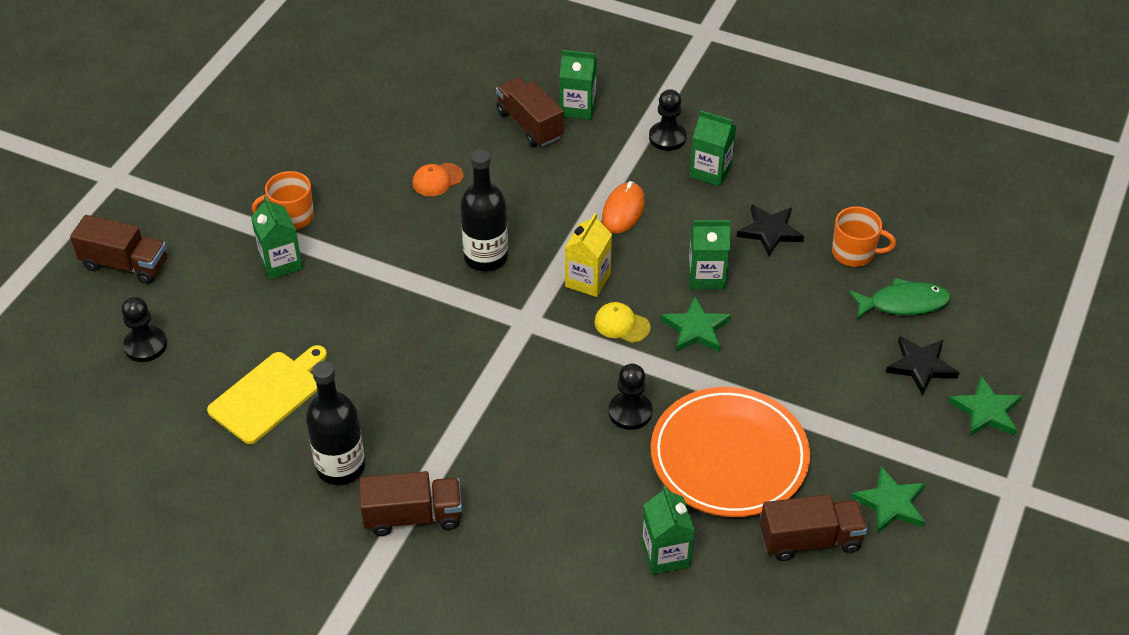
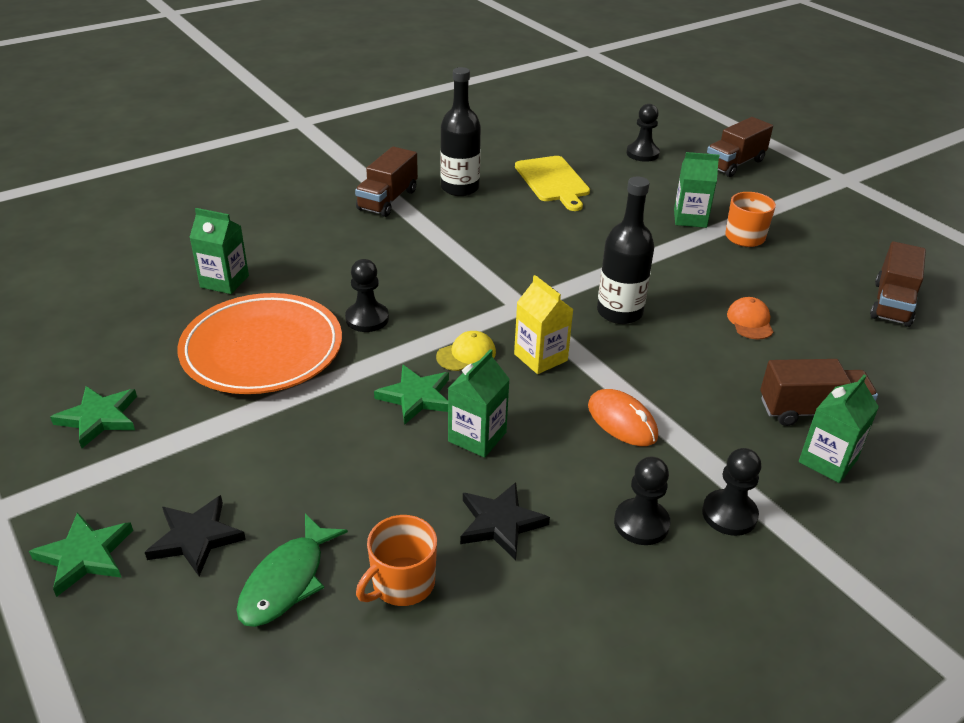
camera: 120 degrees right, 10 degrees down
green carton [690,111,736,186] -> black pawn [614,457,670,545]
brown truck [760,494,868,561] -> brown truck moved to [870,241,926,327]

